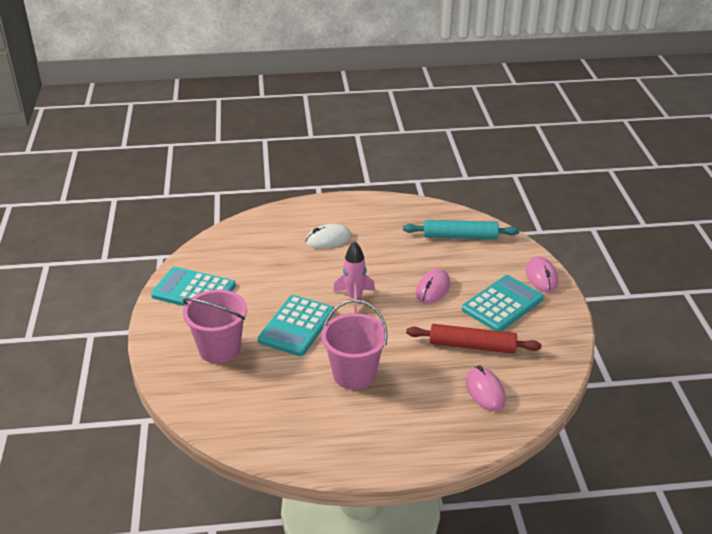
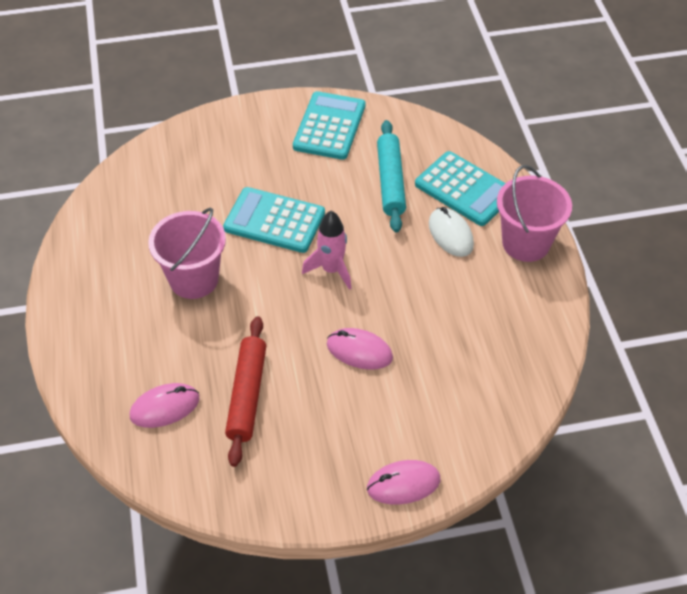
camera: 85 degrees right, 15 degrees up
pink bucket [183,289,247,364] -> pink bucket moved to [497,165,572,262]
turquoise rolling pin [403,220,520,239] -> turquoise rolling pin moved to [377,120,406,233]
turquoise calculator [462,275,544,331] -> turquoise calculator moved to [415,151,506,226]

